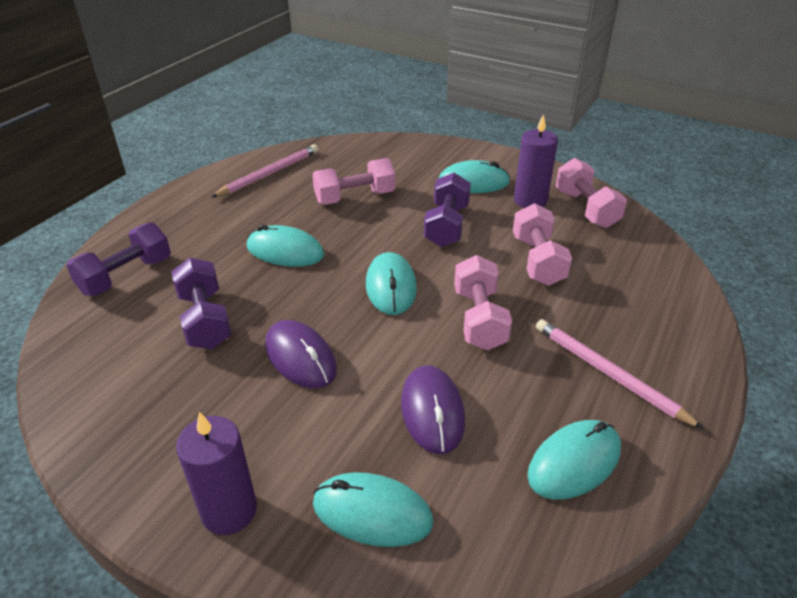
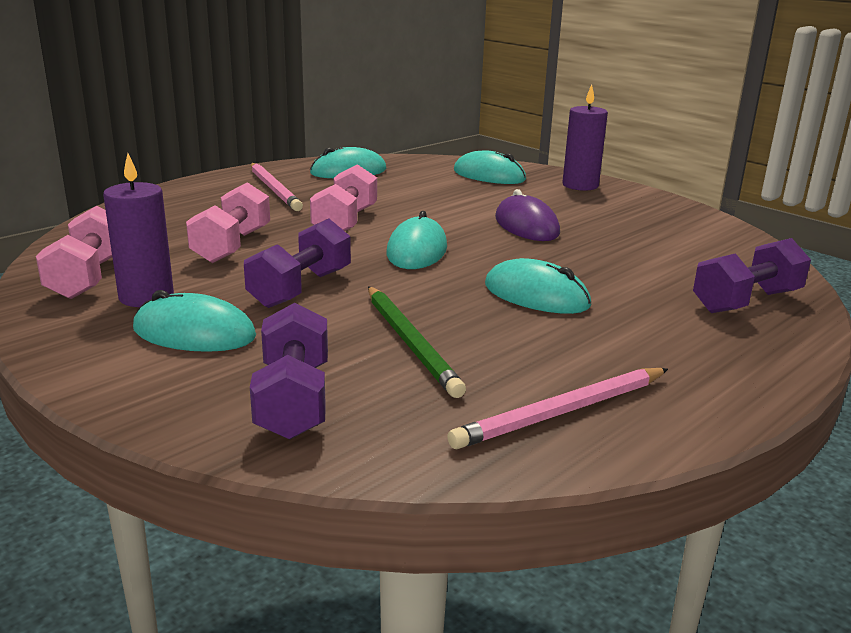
camera: 165 degrees left, 15 degrees down
purple dumbbell [171,258,232,349] -> purple dumbbell moved to [250,303,328,440]
pink dumbbell [312,158,395,205] -> green pencil [368,286,466,398]
purple mouse [401,365,465,454] -> none

